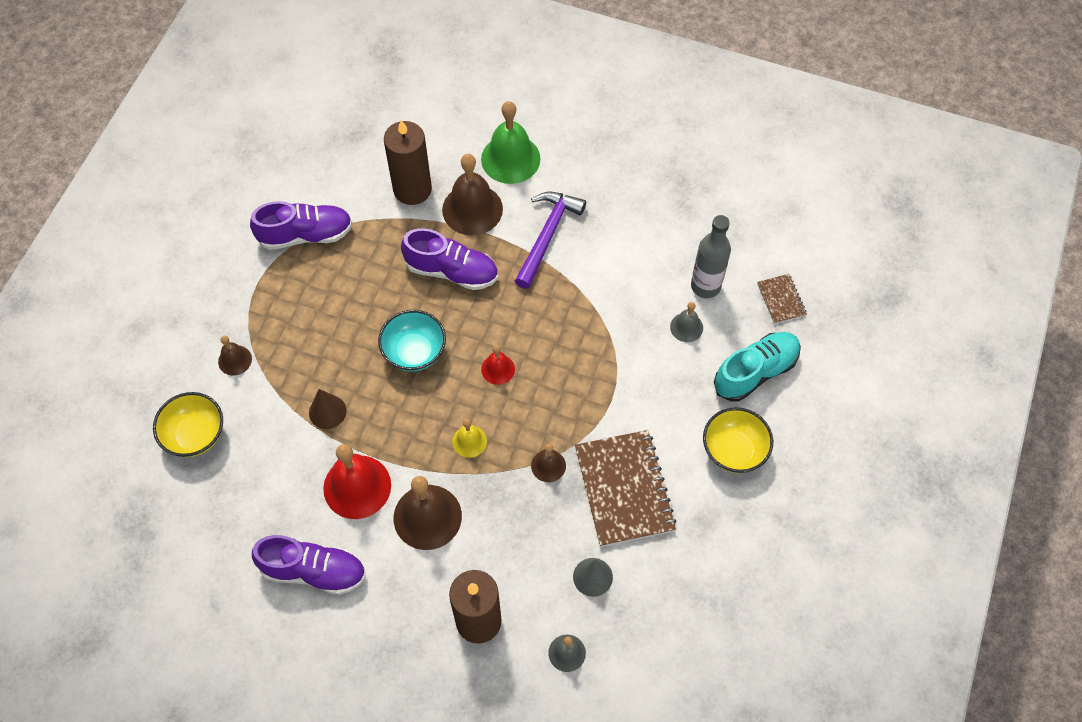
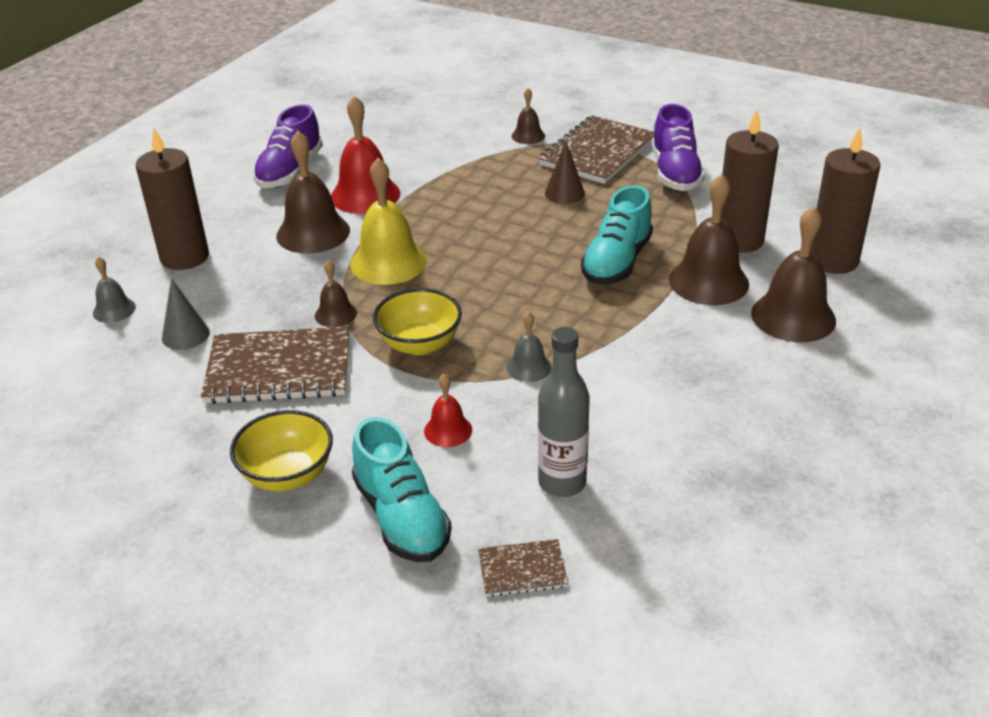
camera: 100 degrees right, 25 degrees down
yellow bowl [153,392,223,457] -> yellow bowl moved to [373,288,462,355]
brown cone [309,389,347,429] -> brown cone moved to [545,141,585,204]
turquoise bowl [378,310,446,372] -> none
purple shoe [401,228,498,290] -> turquoise shoe [581,185,653,284]
yellow bell [452,419,487,458] -> yellow bell [351,158,427,285], size x1.92
green bell [481,101,541,184] -> brown bell [751,206,836,342]
red bell [481,345,515,385] -> red bell moved to [424,373,472,447]
purple hammer [515,192,586,289] -> none
grey bell [670,302,703,342] -> grey bell moved to [506,311,552,382]
none -> brown notebook [538,115,654,184]
none -> brown candle [810,127,880,274]

